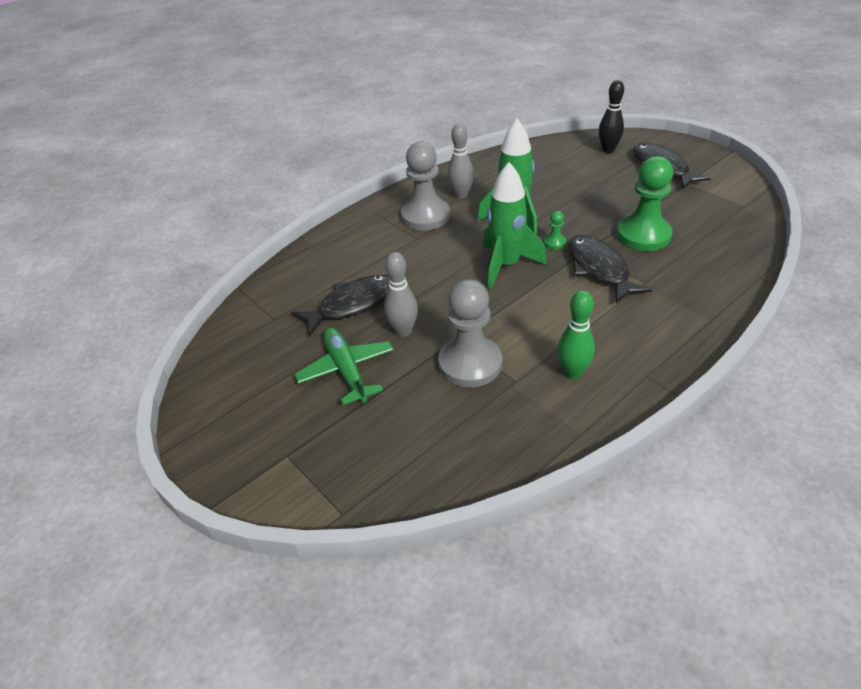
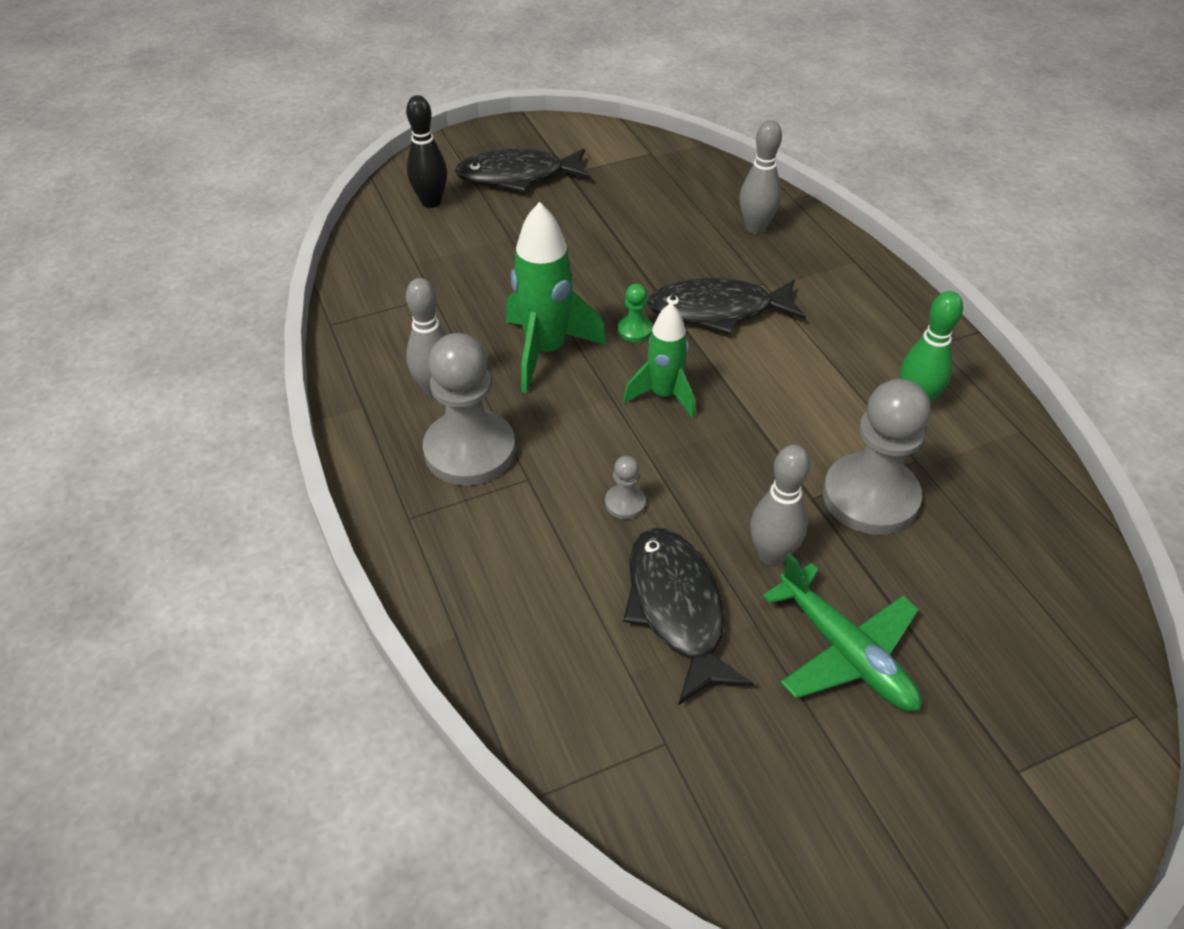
camera: 75 degrees left, 5 degrees up
green plane [295,328,394,405] -> green plane turned 120 degrees counterclockwise [763,553,921,711]
green rocket [483,162,547,289] -> green rocket [623,303,696,418], size x0.65
green pawn [617,156,673,251] -> none
none -> grey pawn [605,456,646,519]
none -> grey bowling pin [740,120,782,234]

